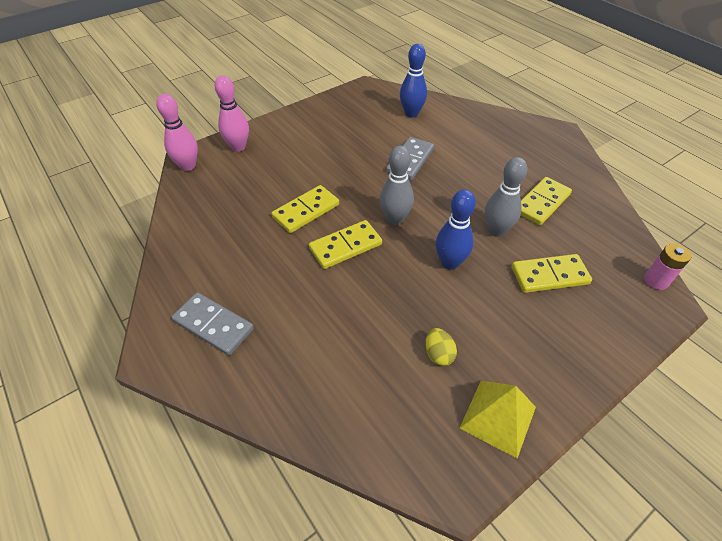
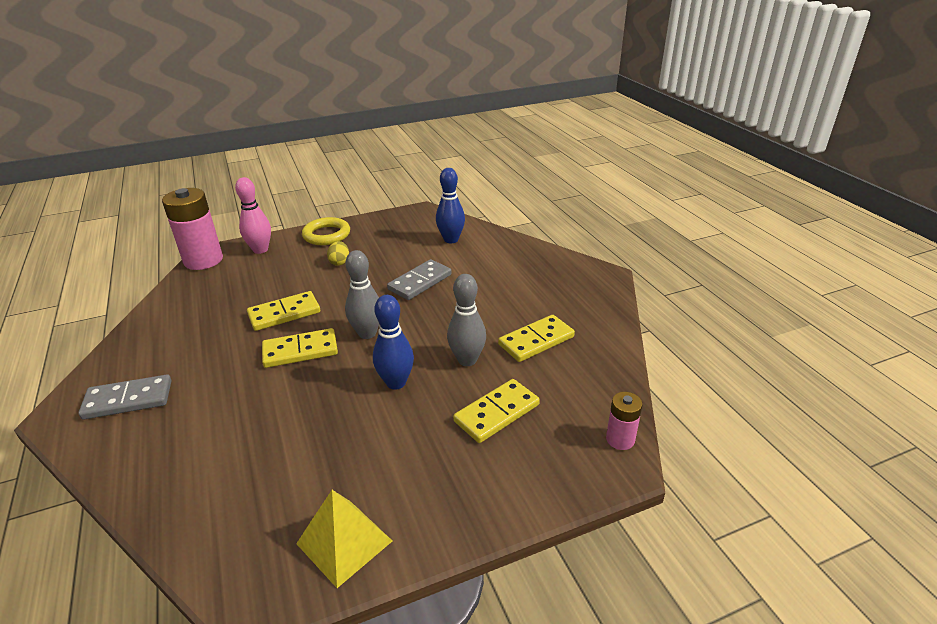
camera: 15 degrees right, 15 degrees down
pink bowling pin [156,94,198,171] -> pink battery [162,188,223,270]
grey domino [172,292,254,356] -> grey domino turned 60 degrees counterclockwise [78,374,171,420]
yellow egg [425,328,457,366] -> yellow egg moved to [327,241,349,266]
yellow domino [511,254,592,293] -> yellow domino turned 45 degrees counterclockwise [453,379,540,443]
none -> yellow ring [302,217,350,245]

